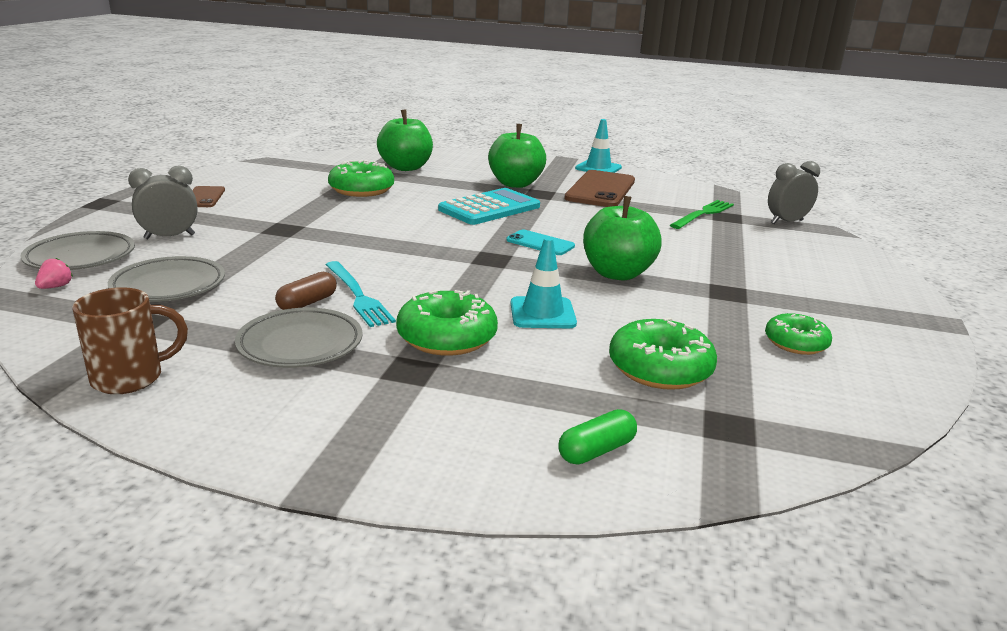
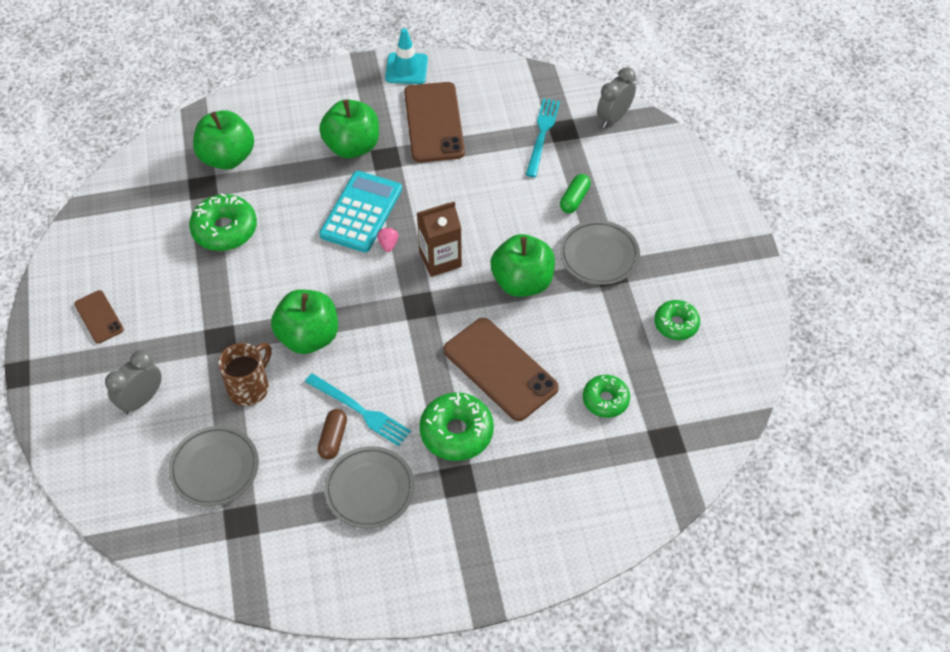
camera: 25 degrees left, 30 degrees up
grey plate [20,231,135,270] -> grey plate moved to [560,220,640,285]
pink strawberry [35,258,73,289] -> pink strawberry moved to [377,227,399,252]
brown mug [72,287,188,394] -> brown mug moved to [218,343,272,406]
turquoise phone [507,230,575,255] -> brown carton [417,202,462,277]
turquoise traffic cone [511,237,577,328] -> brown phone [444,318,559,421]
green capsule [558,409,637,464] -> green capsule moved to [560,174,591,213]
green donut [609,317,717,390] -> green donut [583,375,630,418], size x0.65
green fork [670,200,734,229] -> turquoise fork [526,98,560,177]
none -> green apple [271,289,338,354]

